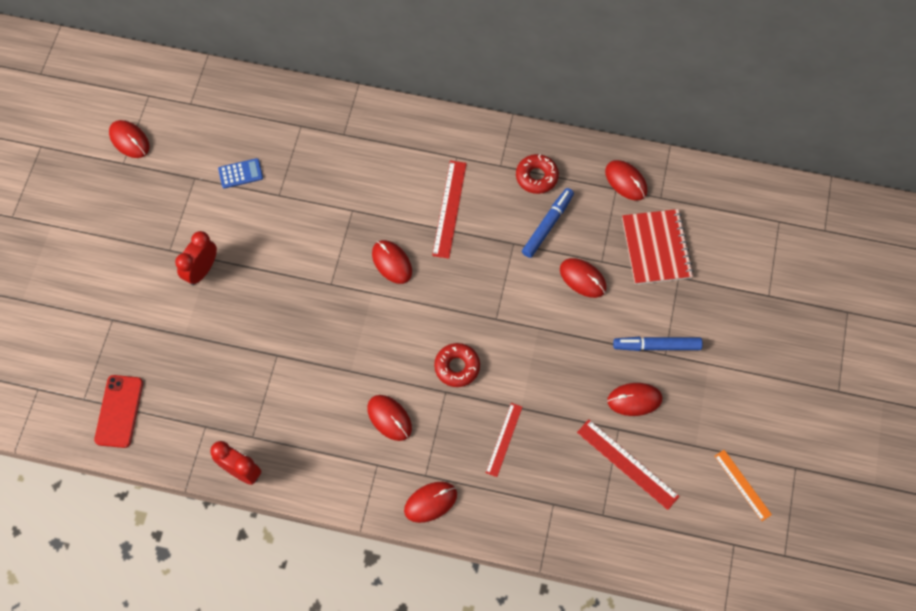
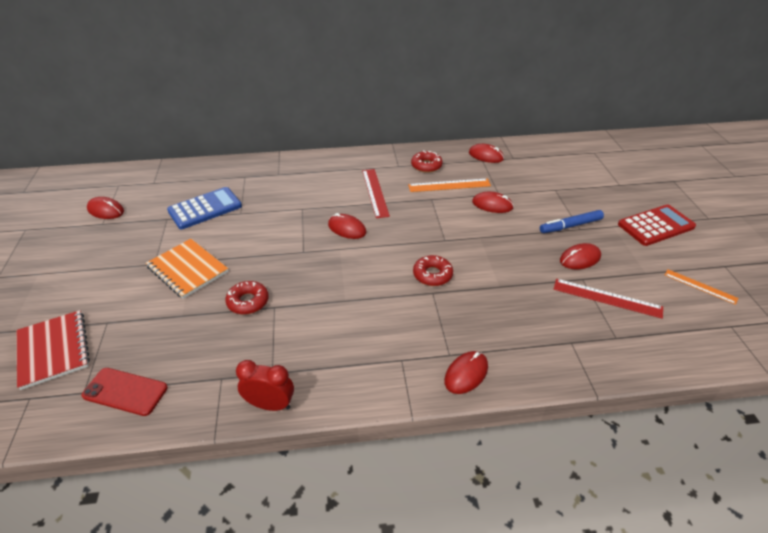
camera: 20 degrees left, 25 degrees down
red phone [94,375,143,448] -> red phone turned 60 degrees counterclockwise [82,368,168,416]
red clock [175,231,217,285] -> orange notebook [146,239,228,299]
blue calculator [218,158,263,189] -> blue calculator [167,187,242,229], size x1.93
red mouse [367,395,412,441] -> none
red ruler [486,403,522,477] -> none
blue marker [522,188,574,258] -> orange ruler [408,178,491,192]
red notebook [622,209,694,285] -> red notebook moved to [17,310,90,390]
none -> red donut [225,281,269,315]
none -> red calculator [618,204,696,246]

